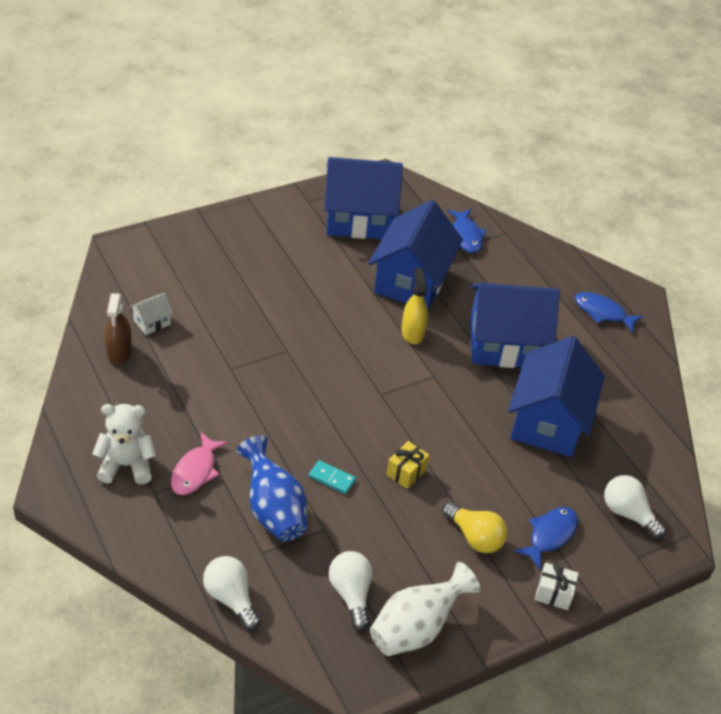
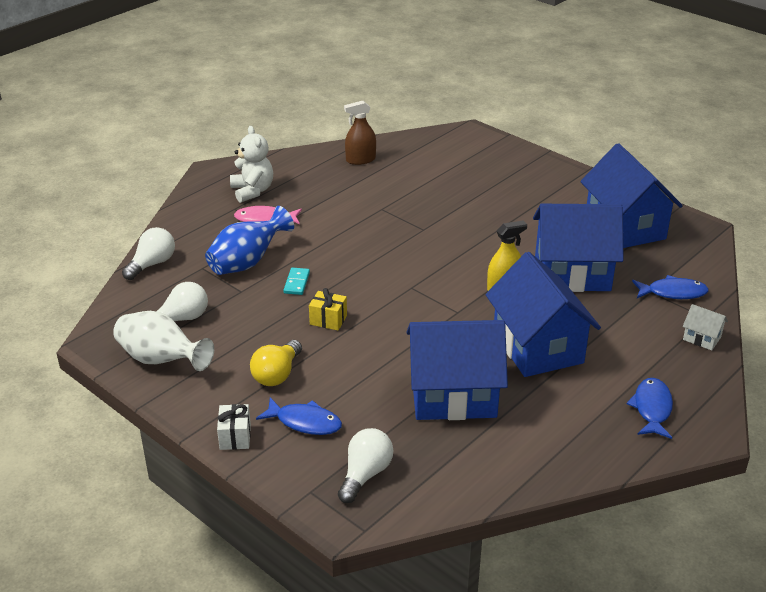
camera: 75 degrees right, 10 degrees down
white house [129,293,174,335] -> white house moved to [683,304,728,350]
blue fish [447,209,486,253] -> blue fish turned 150 degrees counterclockwise [632,275,709,299]

